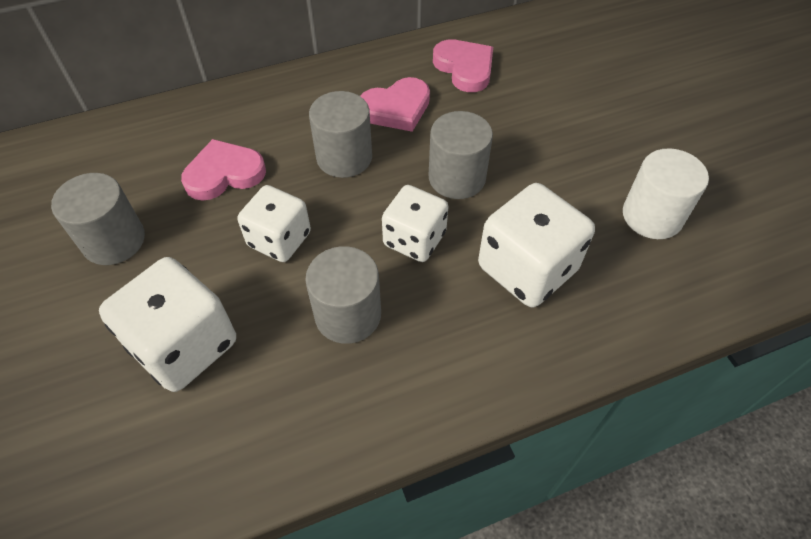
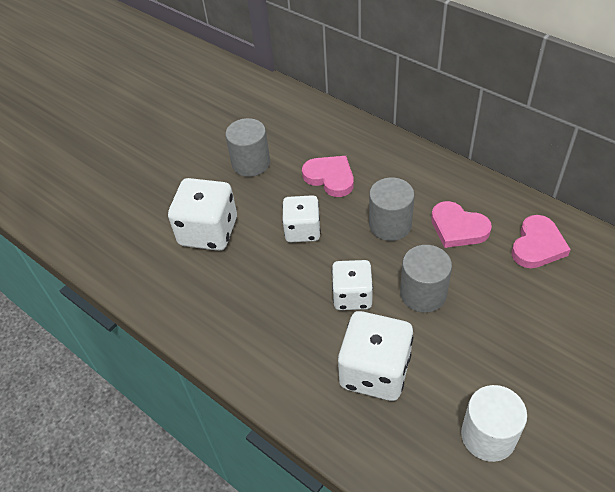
camera: 65 degrees right, 5 degrees down
grey cylinder [305,246,381,344] -> none

